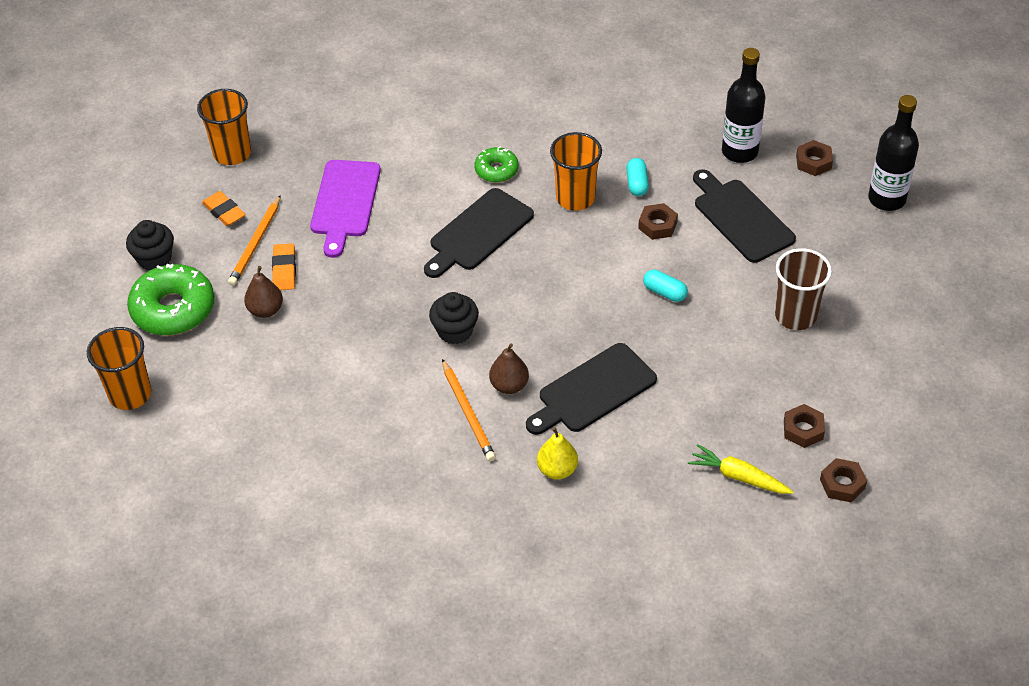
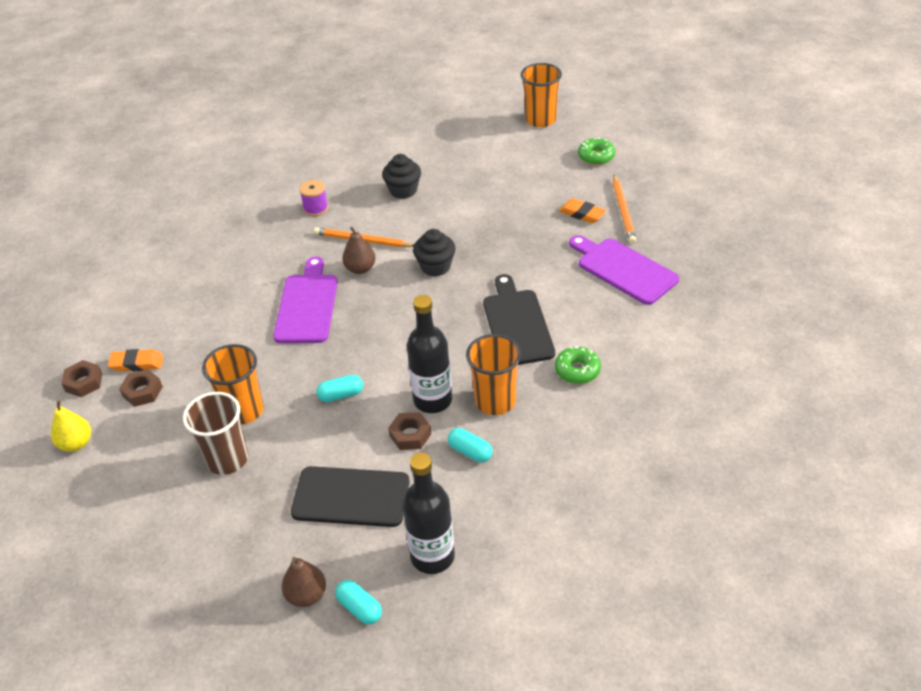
camera: 130 degrees right, 5 degrees down
black cupcake [126,220,174,270] -> black cupcake moved to [382,154,421,199]
green donut [127,264,214,336] -> green donut [578,137,615,165], size x0.55
orange cup [197,89,251,165] -> orange cup moved to [202,344,264,424]
orange eraser [202,191,246,226] -> orange eraser moved to [108,349,164,372]
orange pencil [228,195,281,286] -> orange pencil turned 150 degrees counterclockwise [613,175,636,244]
brown pear [244,266,283,318] -> brown pear moved to [282,557,326,607]
black cutting board [526,343,657,435] -> purple cutting board [273,257,338,343]
yellow pear [537,427,578,480] -> yellow pear moved to [51,400,91,452]
yellow carrot [688,444,793,494] -> none
brown nut [796,140,833,176] -> turquoise capsule [335,580,382,624]
black bottle [868,95,919,211] -> black bottle moved to [407,295,452,413]
none -> purple spool [299,180,328,216]

